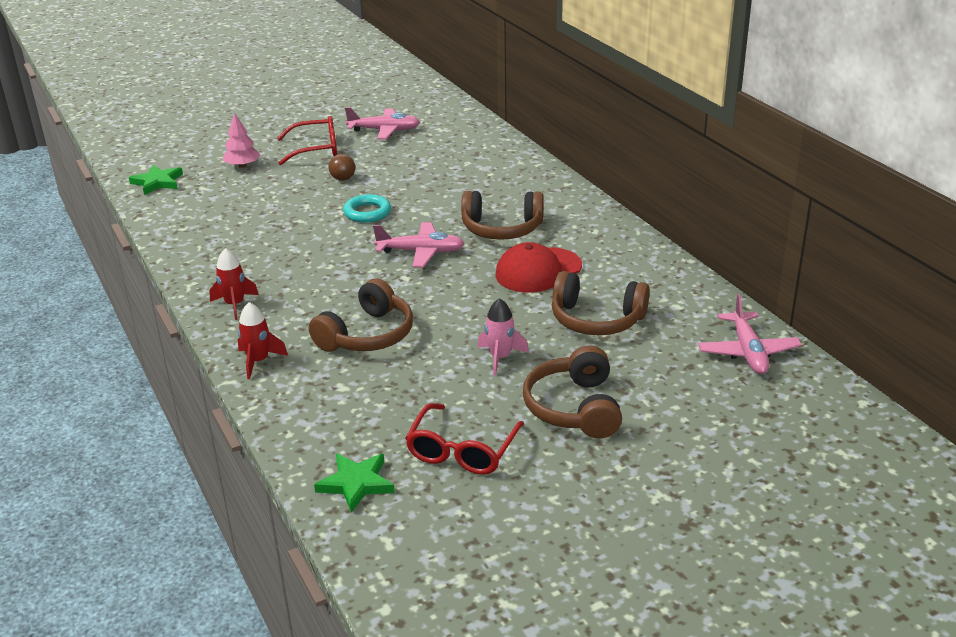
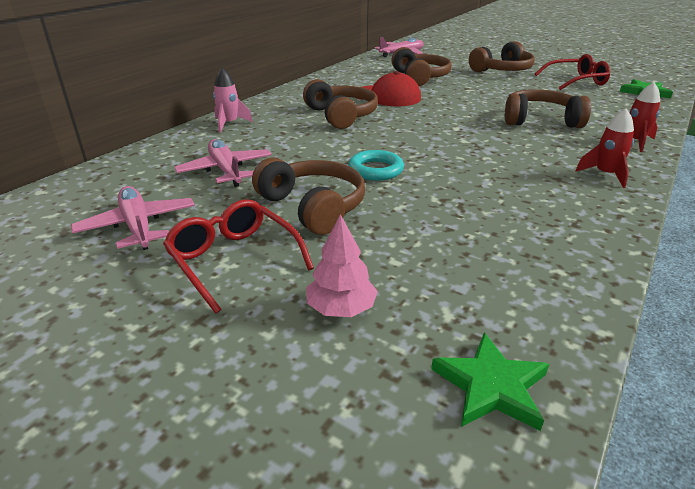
camera: 120 degrees left, 0 degrees up
brown ball [329,154,355,181] -> brown headphones [252,157,365,235]
pink plane [373,222,465,268] -> pink plane moved to [175,139,272,187]
pink rocket [477,298,529,376] -> pink rocket moved to [213,68,253,133]

